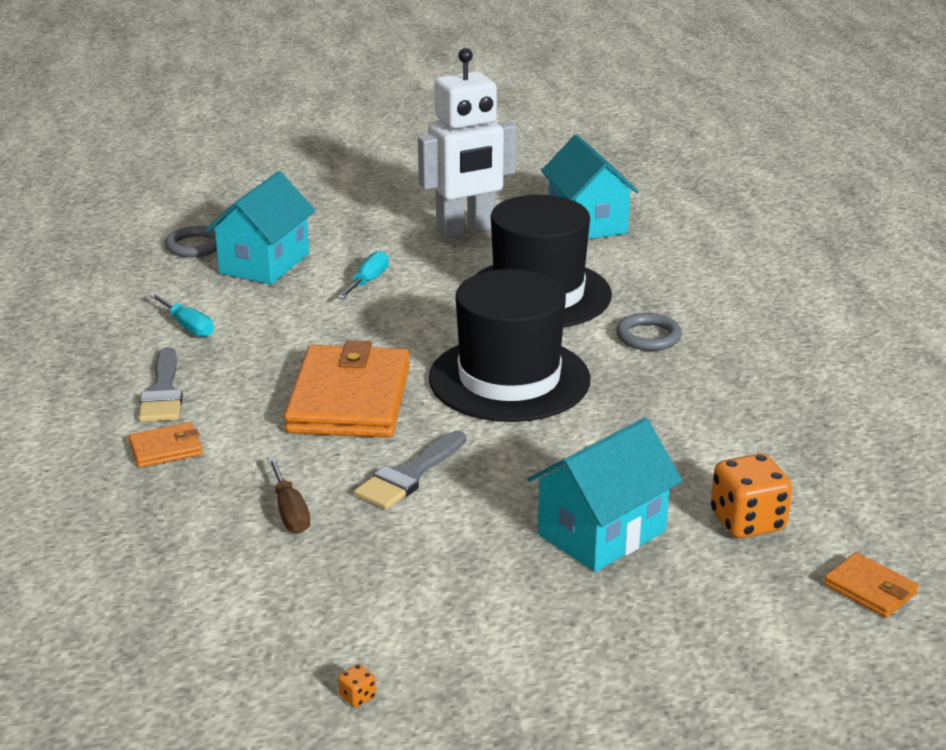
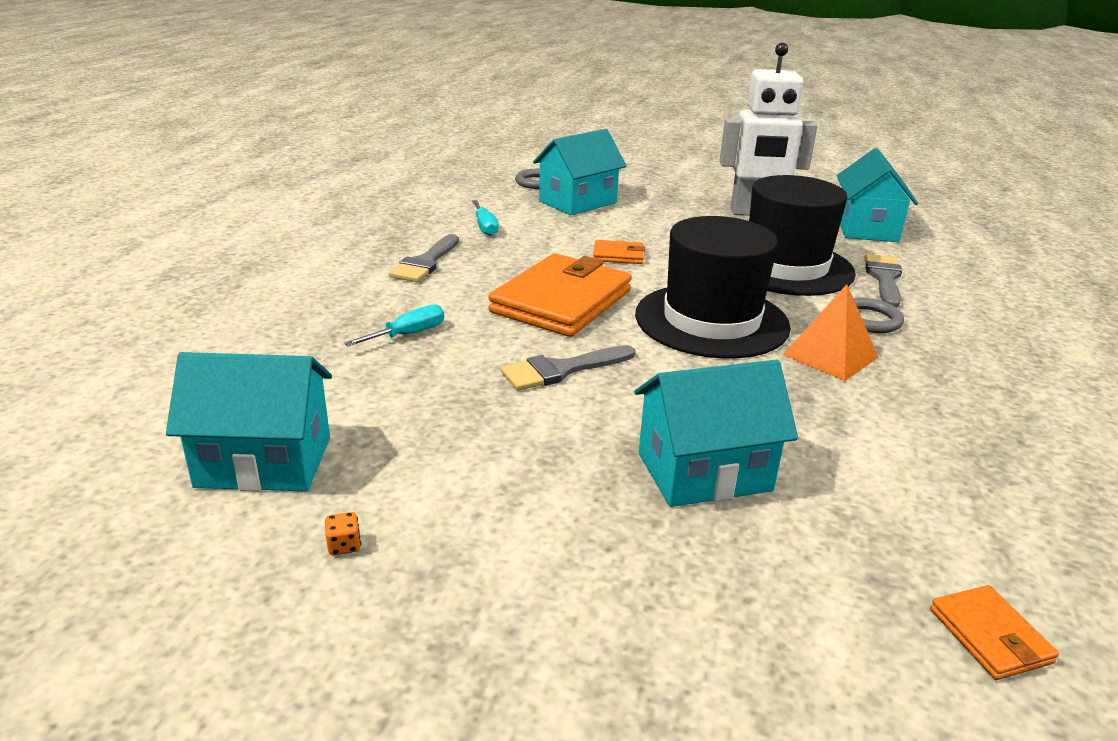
camera: 25 degrees right, 0 degrees up
orange wallet [128,422,203,468] -> orange wallet moved to [593,240,645,264]
brown screwdriver [268,458,310,533] -> none
turquoise screwdriver [337,251,389,299] -> turquoise screwdriver moved to [344,304,444,346]
orange dice [711,454,792,538] -> none
none -> turquoise house [166,352,332,491]
none -> orange pyramid [783,284,878,381]
none -> grey brush [864,254,902,308]

